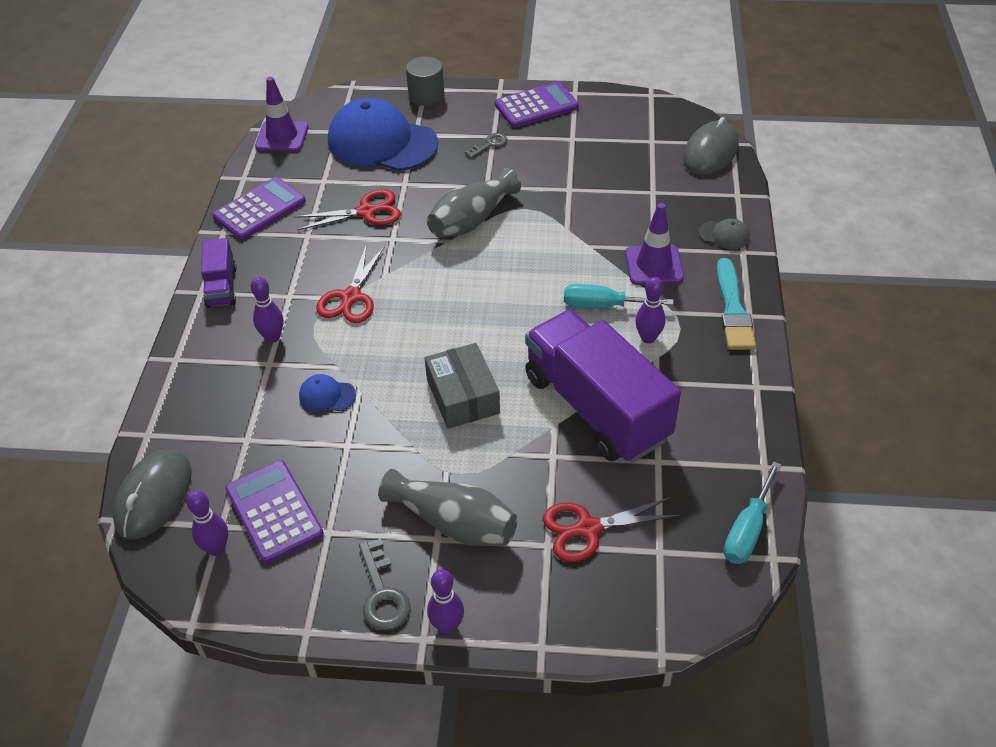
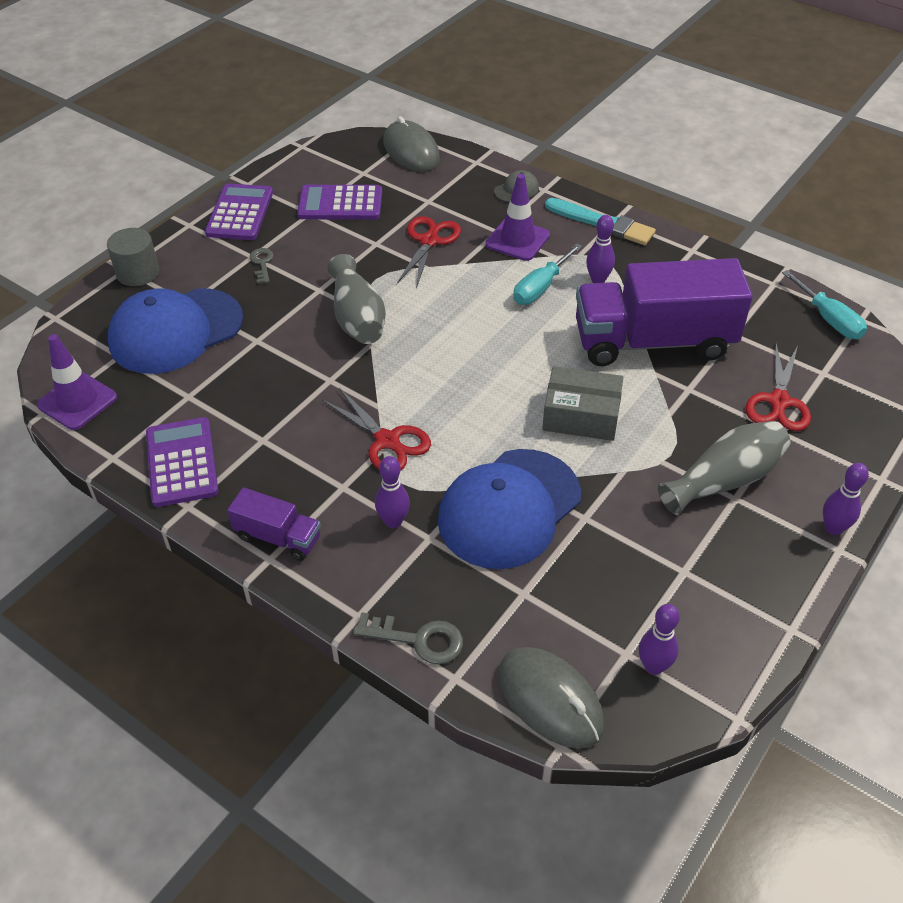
camera: 60 degrees left, 0 degrees up
purple calculator [225,460,324,564] -> purple calculator moved to [297,185,382,220]
red scissors [294,189,401,231] -> red scissors moved to [397,216,461,286]
blue cap [299,374,356,411] -> blue cap [438,449,581,569], size x2.48
grey key [359,538,410,630] -> grey key moved to [353,612,463,665]

